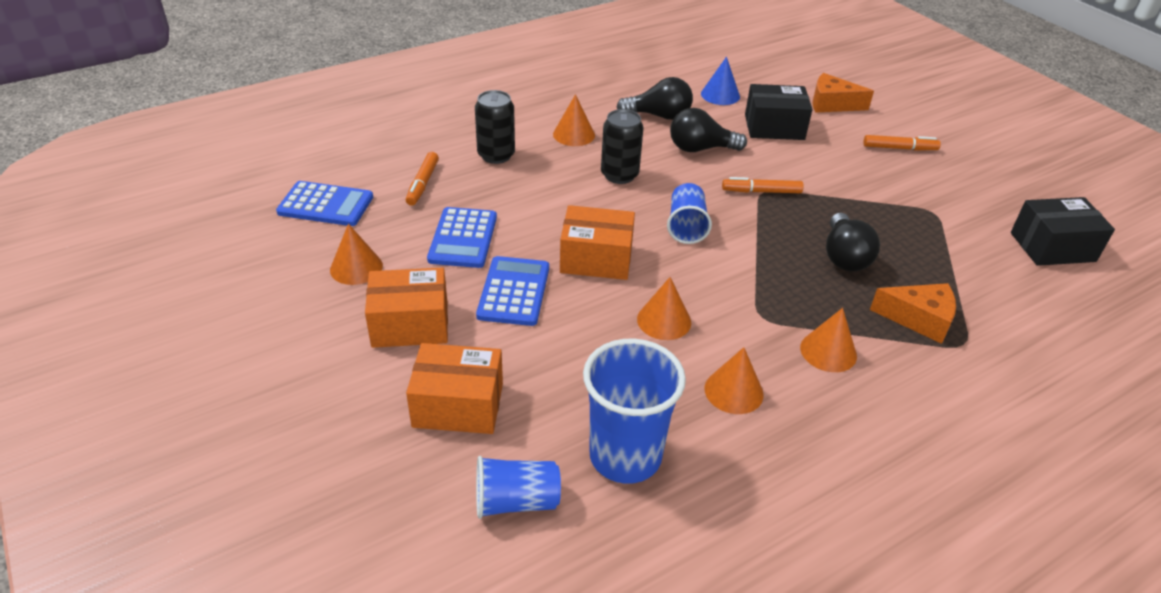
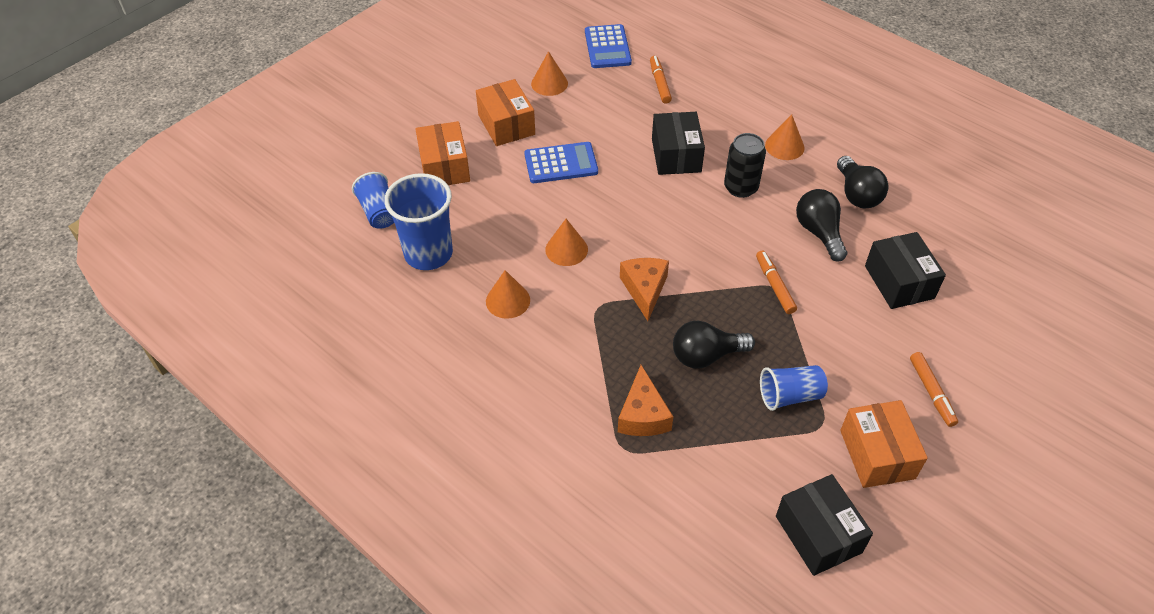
camera: 75 degrees right, 10 degrees up
orange marker [406,152,439,206] -> orange marker turned 90 degrees clockwise [650,56,672,104]
blue calculator [427,207,497,268] -> none
black can [475,90,515,164] -> none
orange box [560,205,635,280] -> orange box moved to [840,400,928,488]
blue cup [667,183,712,244] -> blue cup moved to [760,365,828,411]
blue cone [701,57,740,105] -> none
orange cone [800,308,857,372] -> none
orange cheese [812,73,874,113] -> orange cheese moved to [620,258,669,321]
none -> black box [652,112,705,175]

